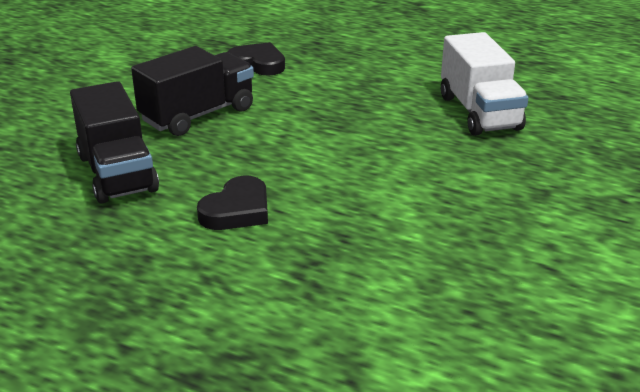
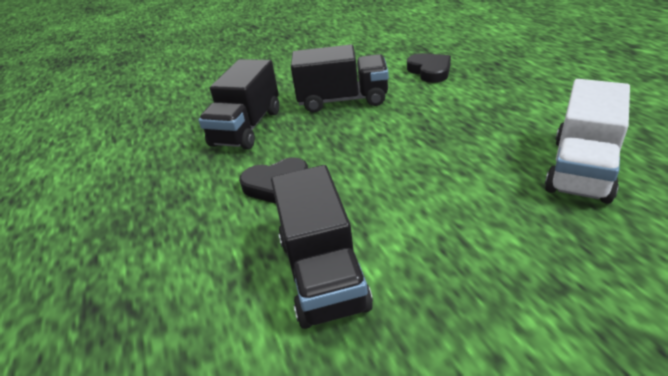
camera: 45 degrees right, 5 degrees up
none -> black truck [271,165,373,329]

